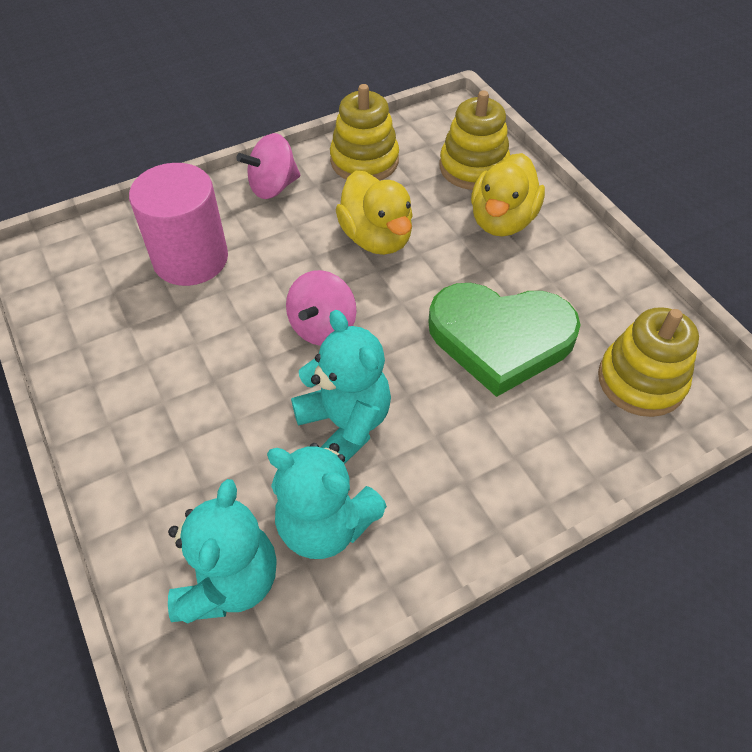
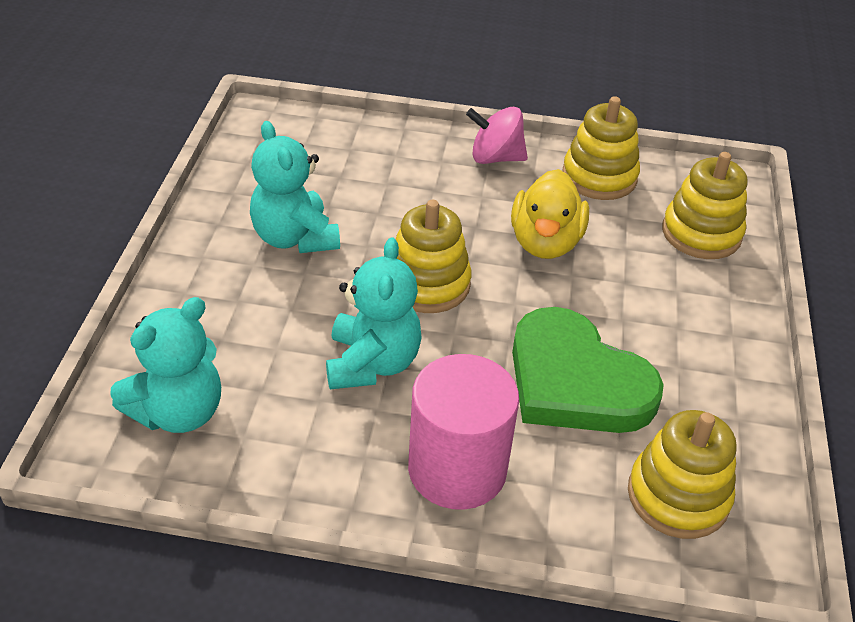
camera: 35 degrees right, 10 degrees down
pink cylinder [129,163,228,286] -> pink cylinder moved to [408,354,519,510]
turquoise teddy bear [267,443,387,559] -> turquoise teddy bear moved to [250,121,340,253]
pink spinning top [286,270,356,346] -> yellow stacking toy [396,200,472,313]
yellow duck [471,153,545,237] -> none

